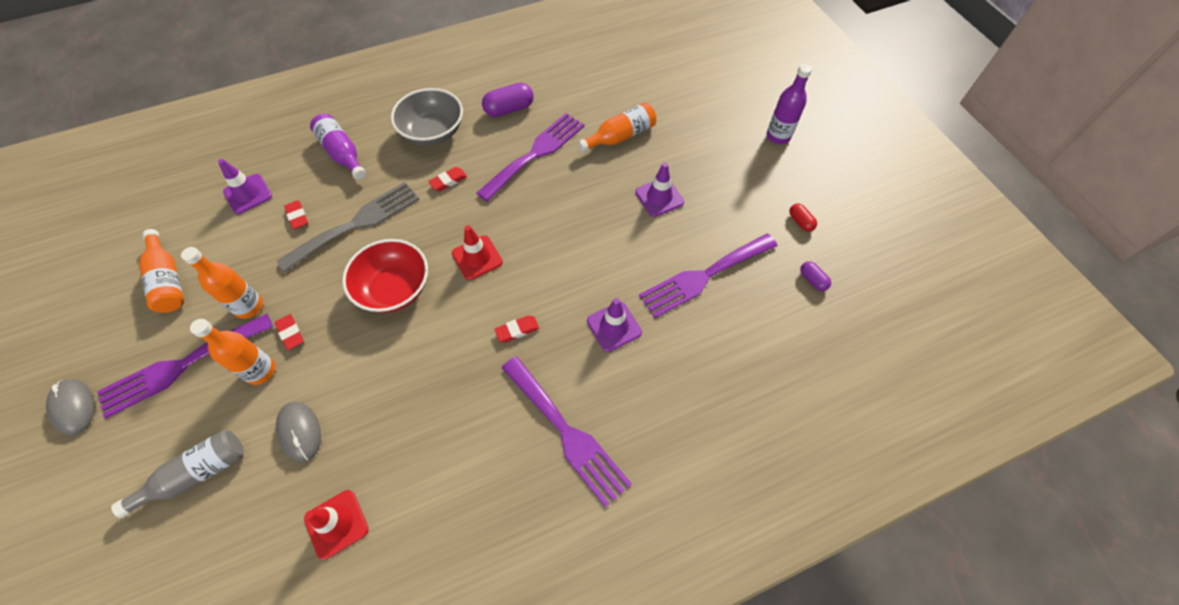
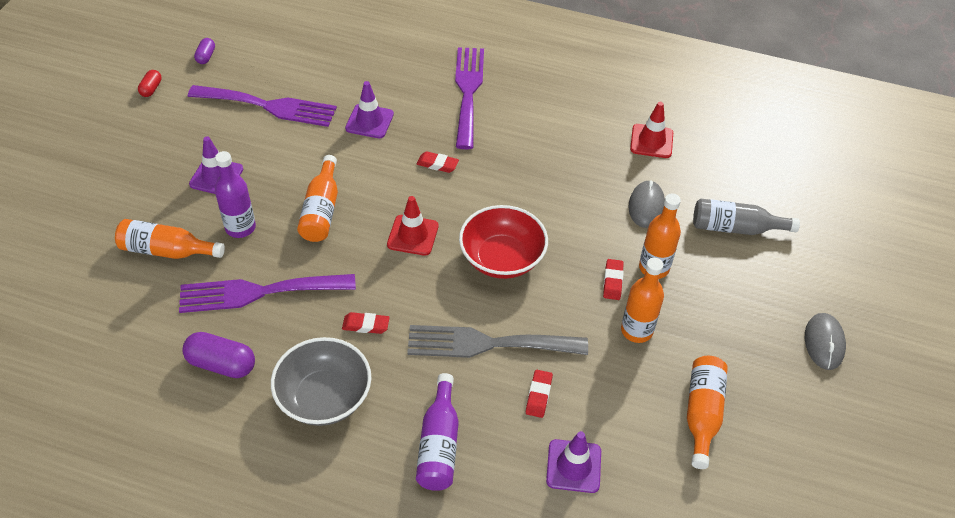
camera: 140 degrees left, 10 degrees down
purple fork [97,314,273,418] -> none
purple bottle [767,64,812,144] -> purple bottle moved to [215,151,256,238]
none -> orange bottle [297,155,338,242]

